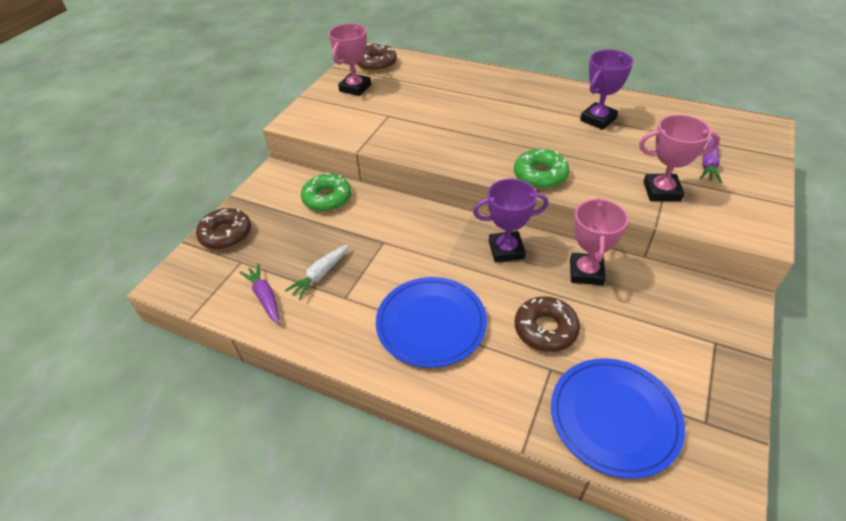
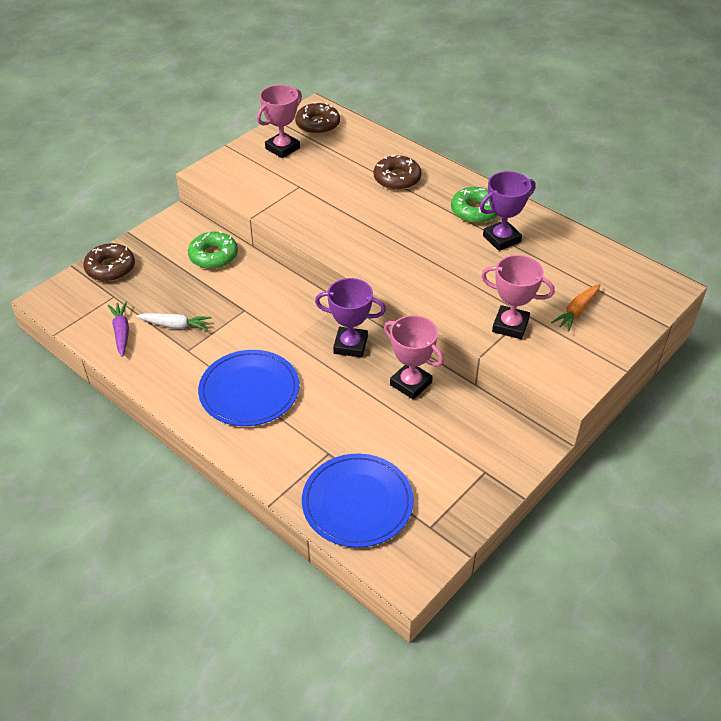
camera: 15 degrees right, 0 degrees up
white carrot [285,244,349,300] -> white carrot turned 135 degrees counterclockwise [136,313,212,331]
green donut [514,149,569,189] -> green donut moved to [451,187,497,223]
brown donut [515,296,580,352] -> brown donut moved to [374,155,422,190]
pink trophy [570,198,628,285] -> pink trophy turned 75 degrees counterclockwise [384,315,444,400]
purple carrot [700,137,722,183] -> orange carrot [551,284,600,332]

